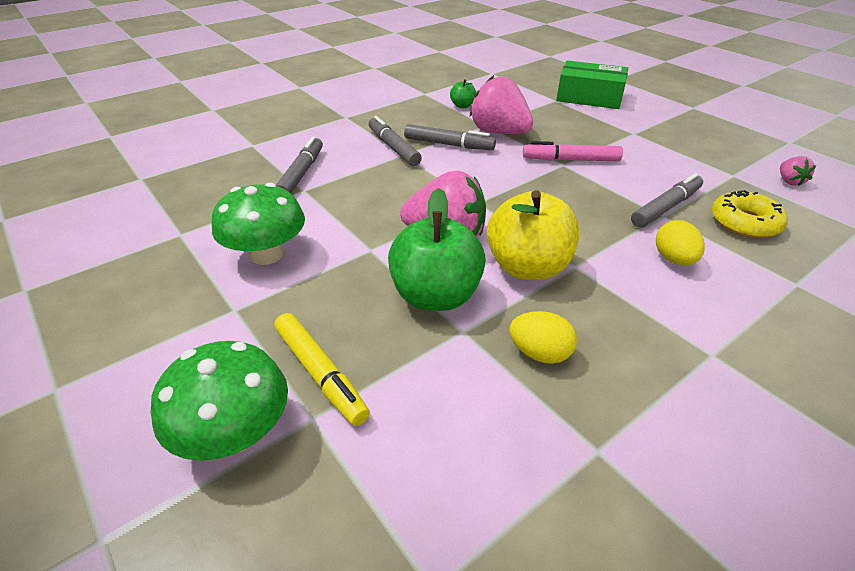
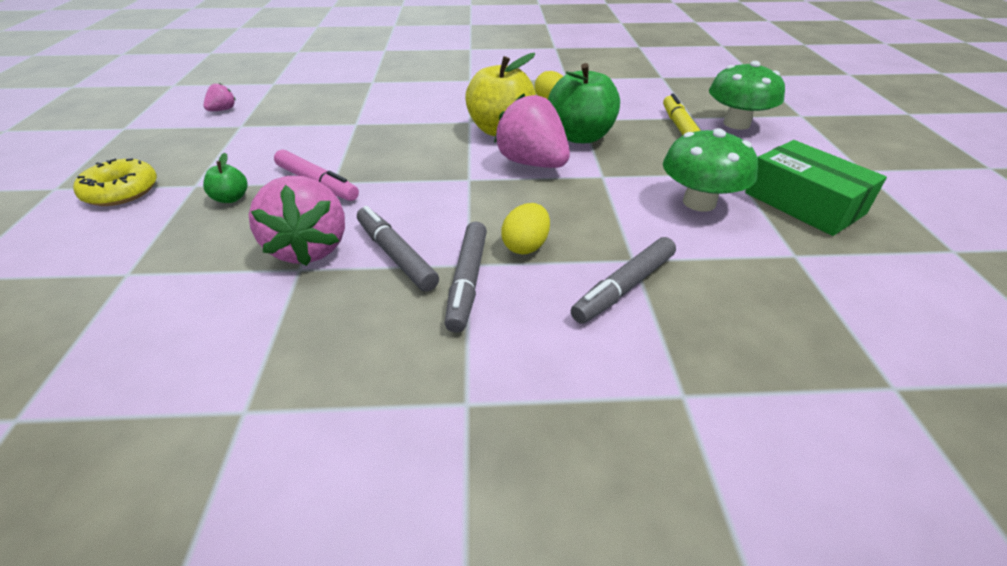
camera: 145 degrees left, 0 degrees up
green apple [450,79,476,108] -> green apple moved to [203,153,248,203]
green box [556,61,628,109] -> green box moved to [745,140,887,236]
grey marker [631,173,703,228] -> none
yellow egg [656,220,705,265] -> yellow egg moved to [501,203,550,254]
yellow donut [712,190,788,238] -> yellow donut moved to [73,158,157,206]

